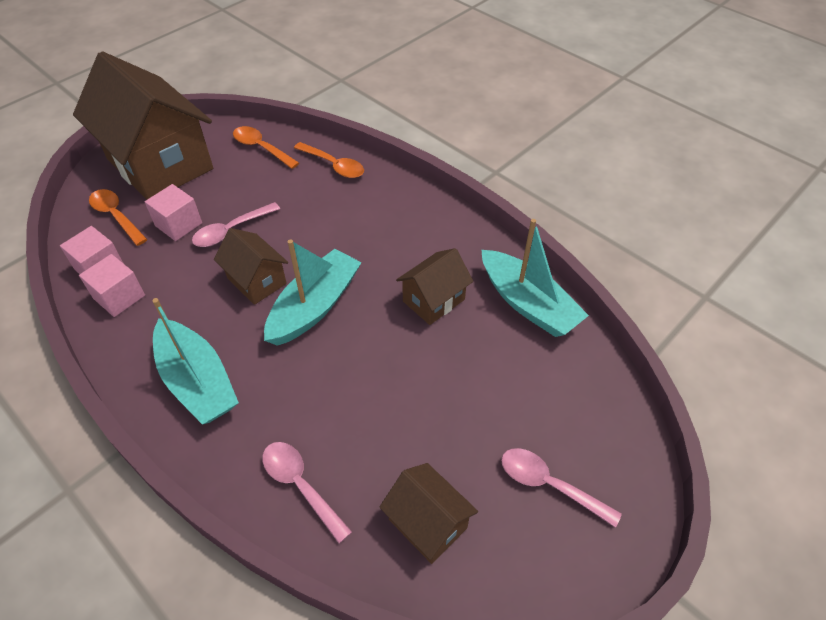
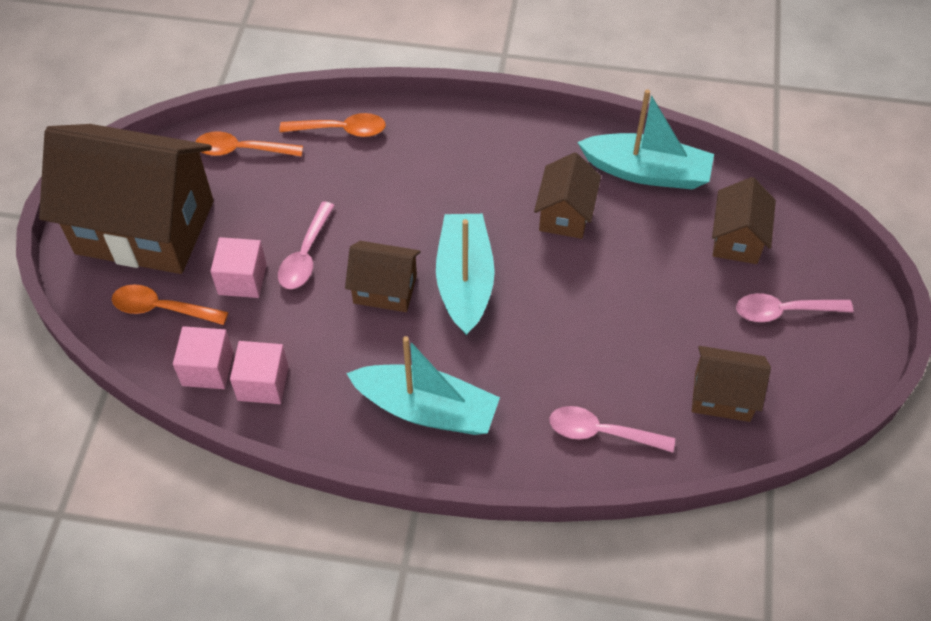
camera: 35 degrees left, 5 degrees up
none -> brown house [712,177,776,264]

